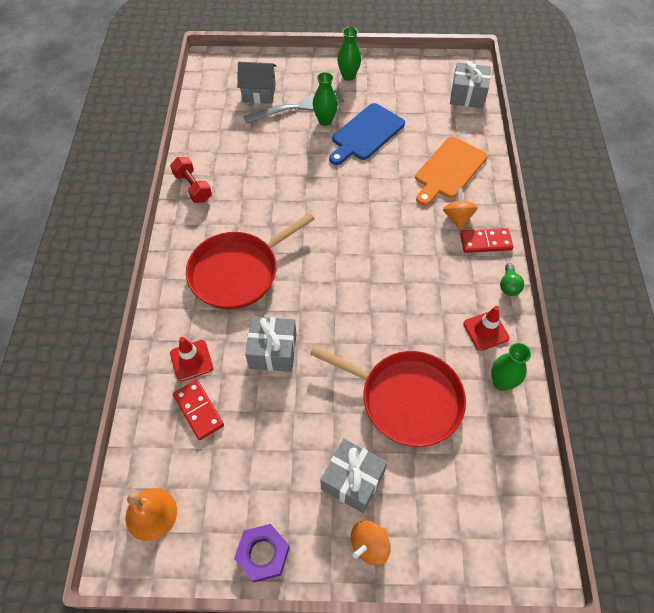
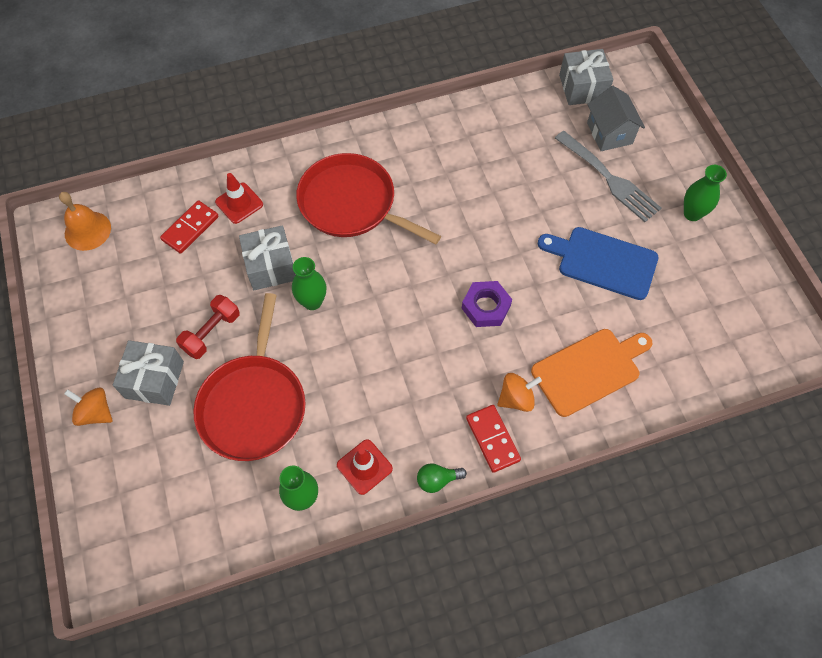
camera: 70 degrees right, 5 degrees up
red dumbbell [170,157,212,203] -> red dumbbell moved to [176,295,240,359]
purple nut [234,524,290,582] -> purple nut moved to [462,281,512,327]
green vase [313,72,338,126] -> green vase moved to [292,257,327,310]
orange cutting board [415,137,488,206] -> orange cutting board turned 135 degrees clockwise [531,329,652,417]
grey gift [450,61,491,108] -> grey gift moved to [559,49,613,105]

